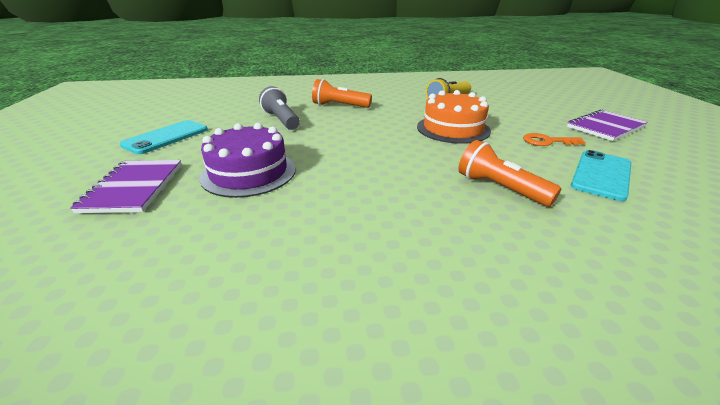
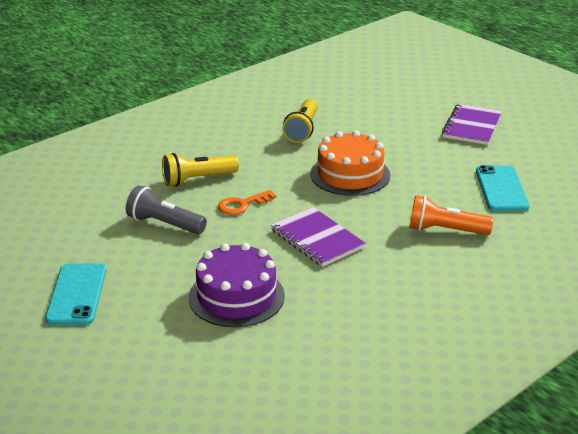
camera: 35 degrees left, 0 degrees up
purple notebook [70,160,182,214] -> purple notebook moved to [271,207,365,267]
orange flashlight [312,79,372,108] -> yellow flashlight [162,153,239,187]
orange key [523,133,585,146] -> orange key moved to [218,190,276,215]

